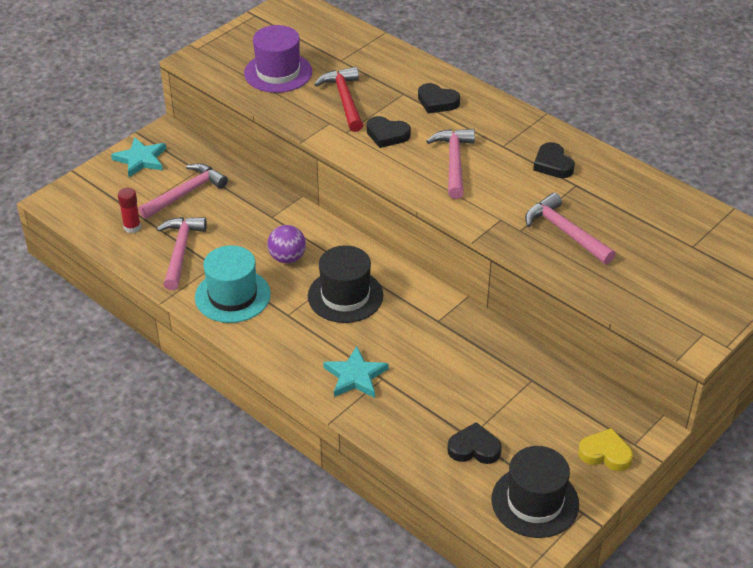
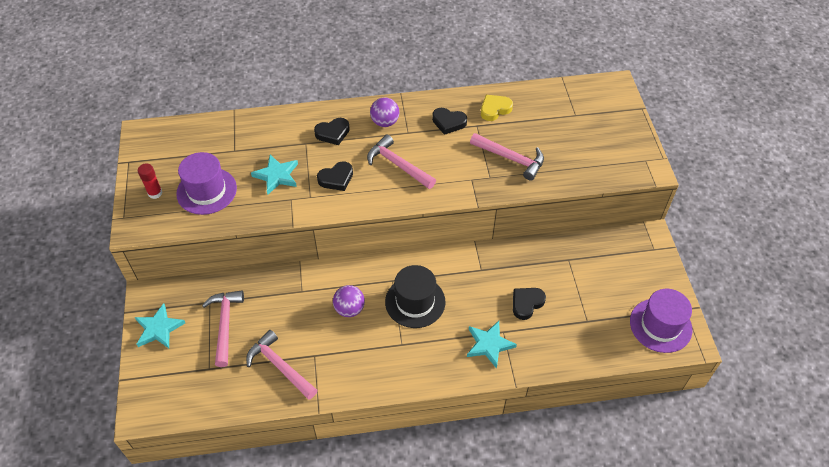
camera: 50 degrees left, 10 degrees up
red glue stick [118,188,141,233] -> red glue stick moved to [138,164,162,199]
turquoise hat [195,245,271,323] -> none
red hammer [314,67,363,132] -> turquoise star [251,155,298,194]
black heart [447,422,502,464] -> black heart moved to [513,288,546,320]
black hat [492,446,579,538] -> purple hat [630,289,692,353]
pink hammer [525,193,616,264] -> pink hammer turned 150 degrees counterclockwise [470,133,544,181]
yellow heart [578,428,633,471] -> yellow heart moved to [481,95,513,121]
none -> purple ball [370,97,399,127]

